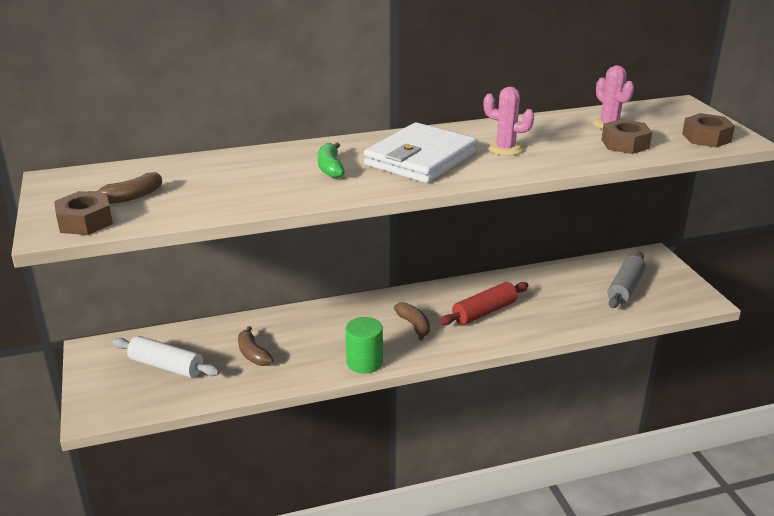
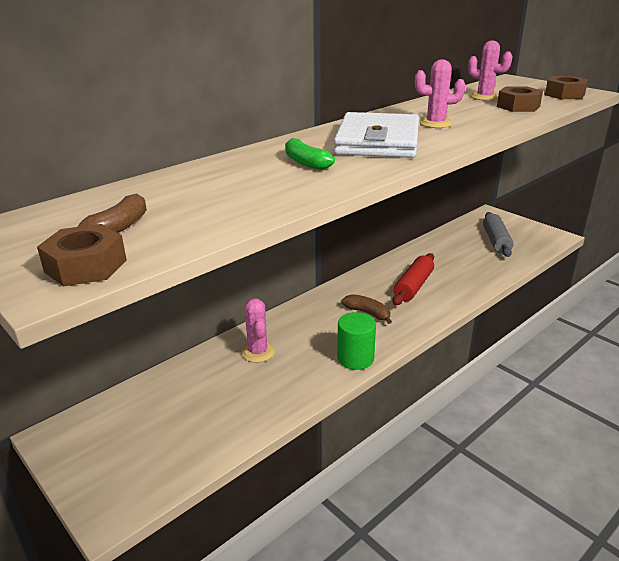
camera: 25 degrees left, 0 degrees up
white rolling pin [113,336,220,378] -> none
brown banana [238,326,274,366] -> none
none -> pink cactus [241,298,275,363]

